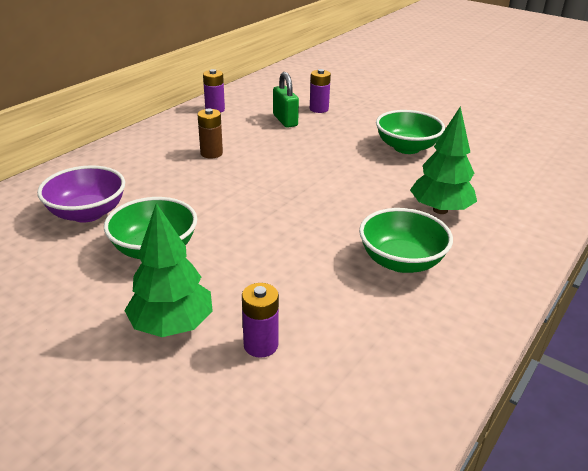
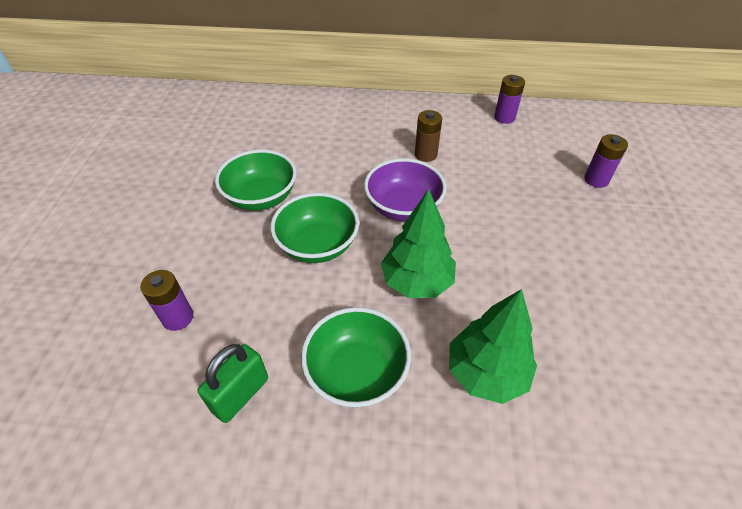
camera: 60 degrees right, 15 degrees up
purple bowl [37,165,125,222] -> purple bowl moved to [364,158,446,221]
green tree [124,203,213,337] -> green tree moved to [381,189,456,298]
green padlock [273,72,299,128] -> green padlock moved to [198,344,268,423]
green bowl [376,110,445,154] -> green bowl moved to [270,193,359,263]

